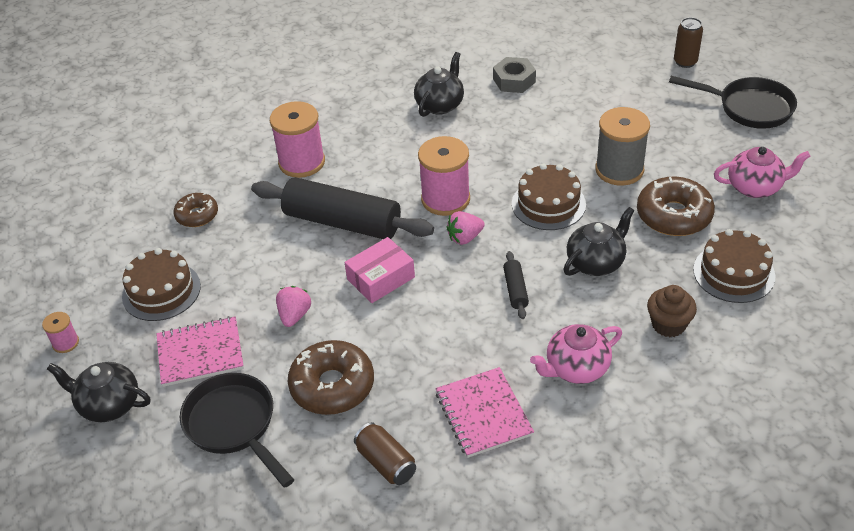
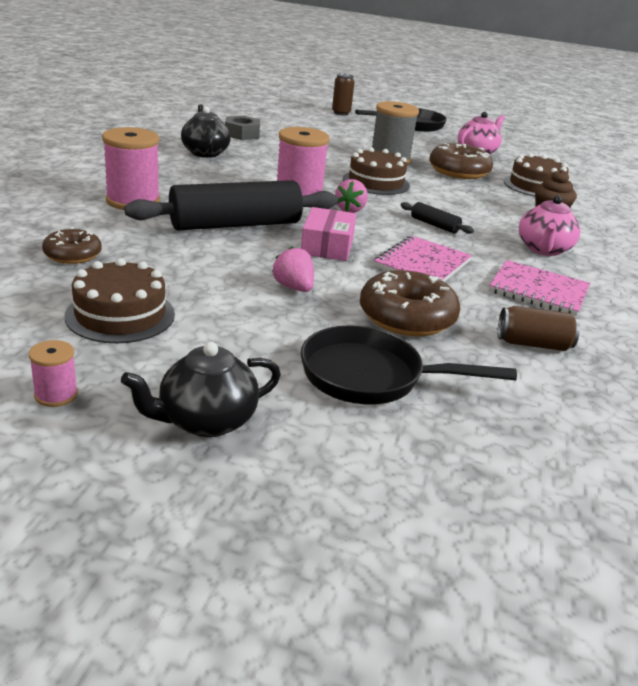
camera: 50 degrees left, 15 degrees down
pink notebook [156,316,244,387] -> pink notebook moved to [374,236,472,282]
black teapot [563,207,635,276] -> none

